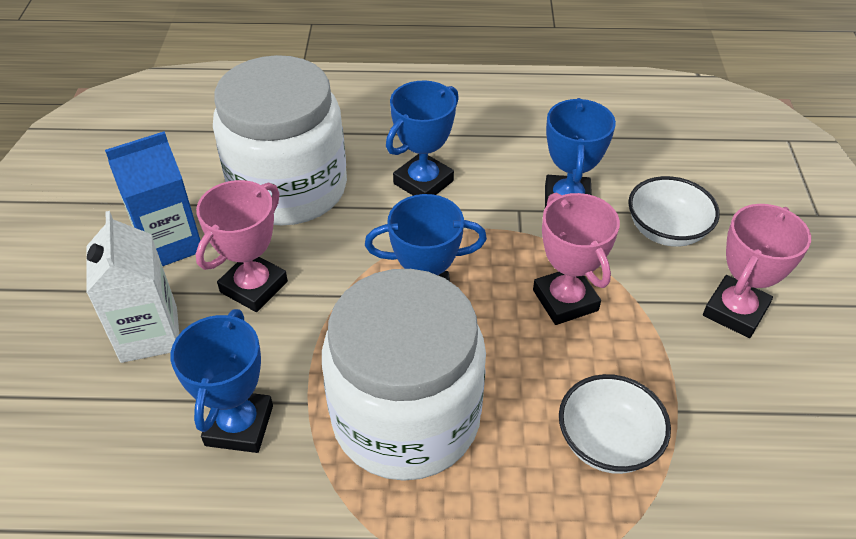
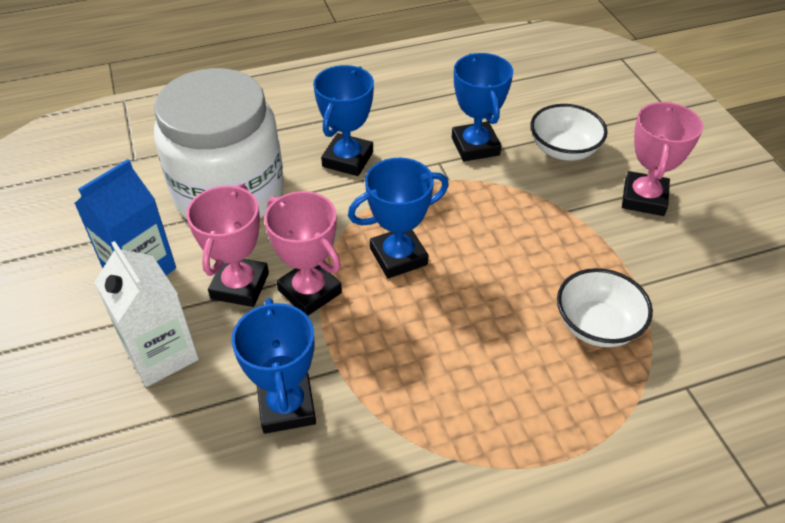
camera: 20 degrees left, 0 degrees up
white jar [322,269,486,481] -> none
pink trophy [533,192,620,325] -> pink trophy moved to [264,191,342,316]

